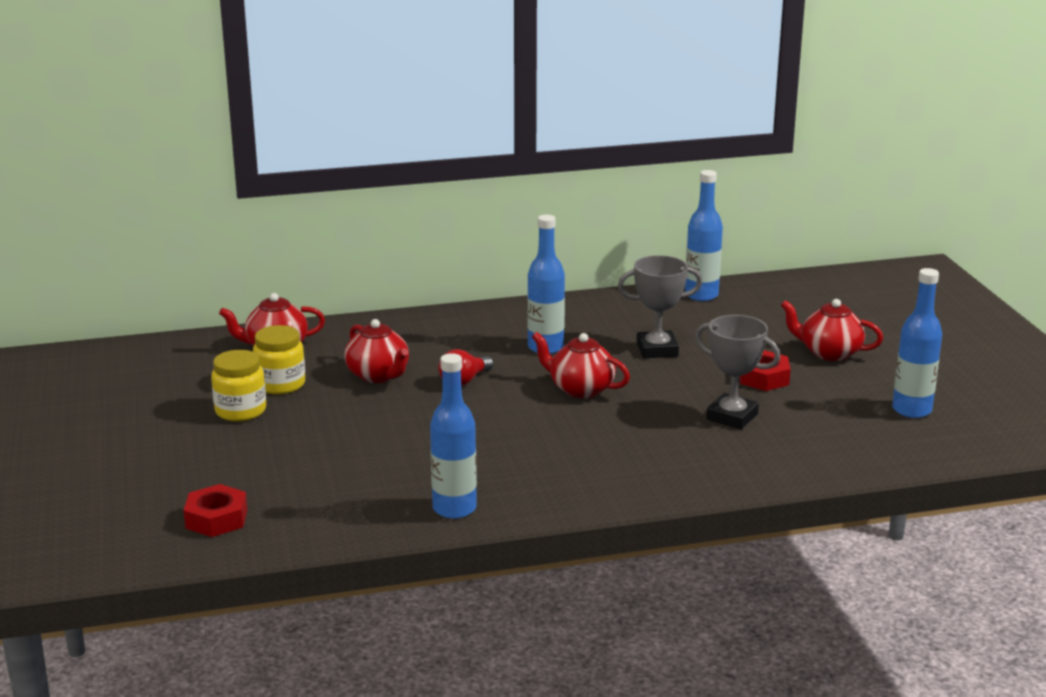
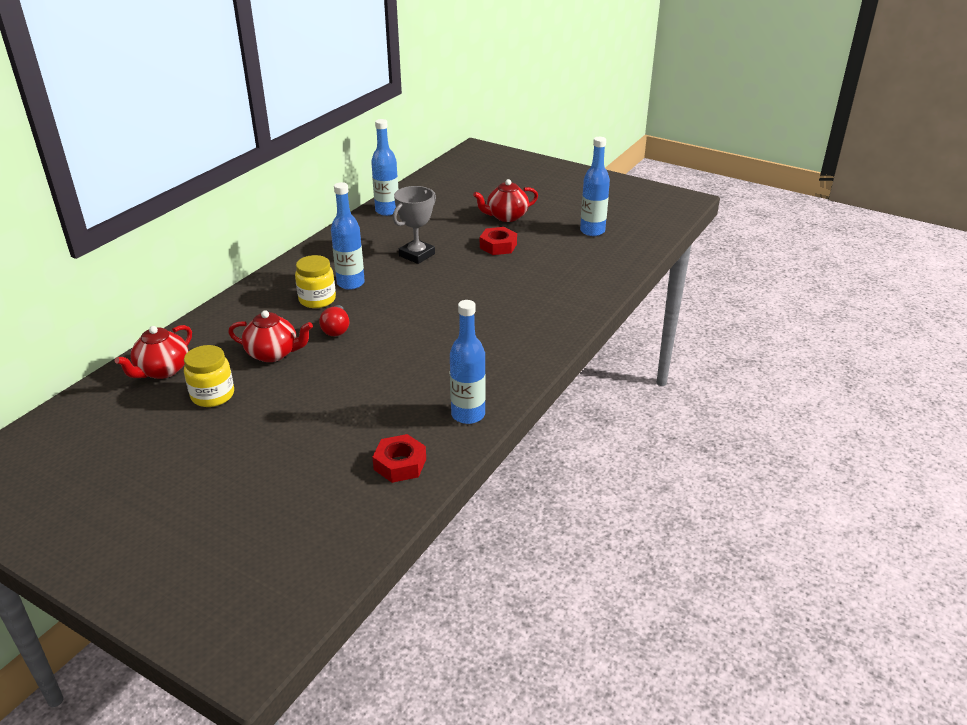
camera: 45 degrees left, 10 degrees up
red nut [184,484,247,537] -> red nut moved to [372,434,426,483]
yellow jar [211,350,266,422] -> yellow jar moved to [295,255,336,308]
red teapot [532,332,630,398] -> none
grey trophy [695,315,780,429] -> none

